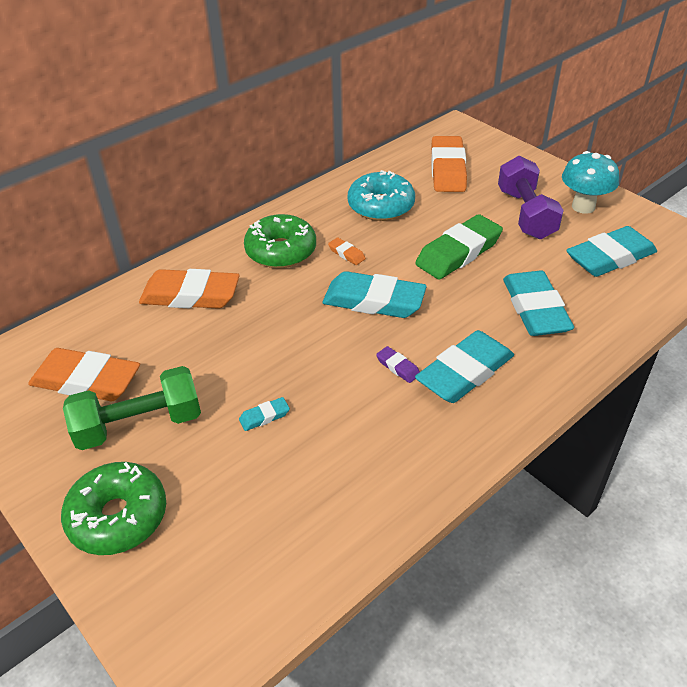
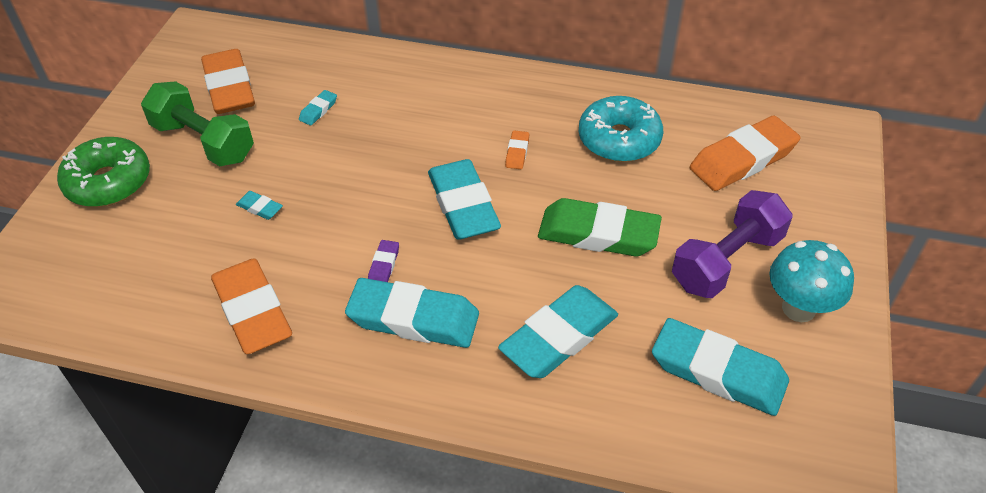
camera: 55 degrees right, 5 degrees up
orange eraser [139,269,240,309] -> orange eraser moved to [211,258,292,354]
green donut [244,214,316,268] -> none
none -> turquoise eraser [299,90,337,126]

